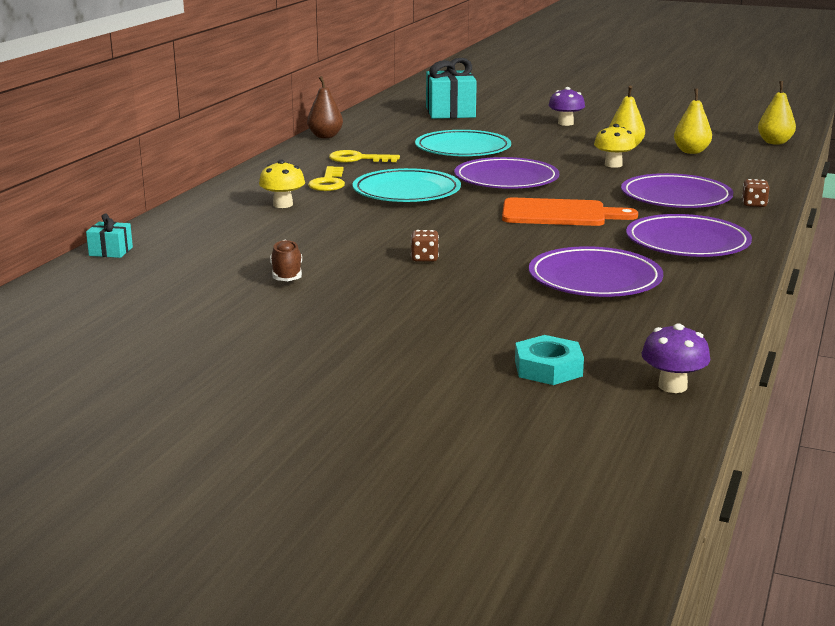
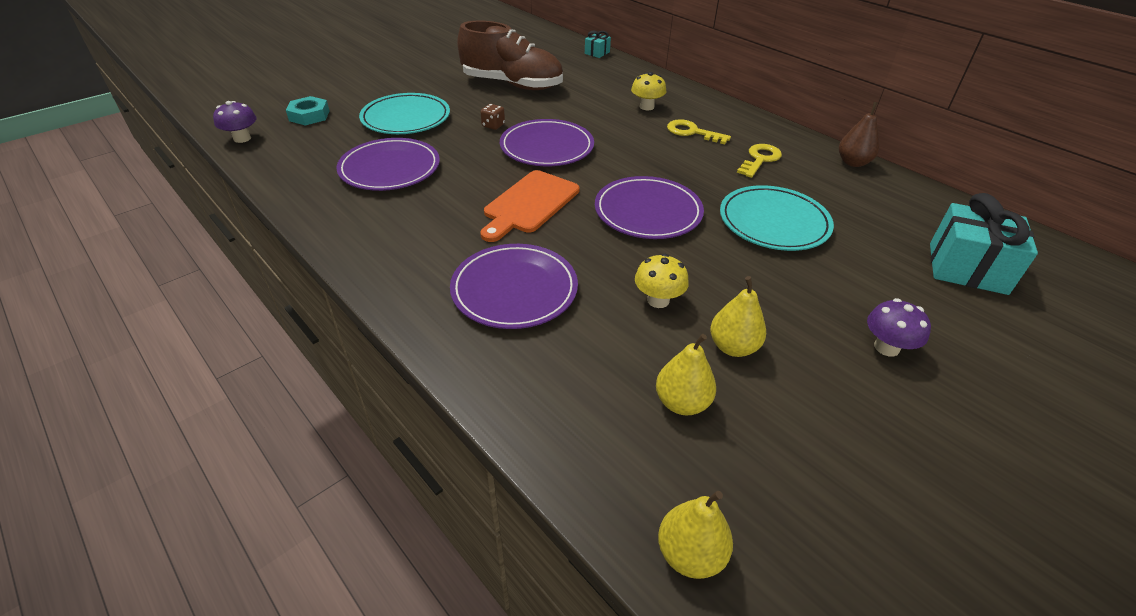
camera: 115 degrees right, 20 degrees up
brown shoe [270,240,302,281] -> brown shoe [457,21,563,90], size x2.32
turquoise plate [353,168,461,202] -> turquoise plate moved to [359,93,450,134]
purple plate [626,214,752,257] -> purple plate moved to [500,119,594,166]
brown dice [742,179,770,207] -> none

